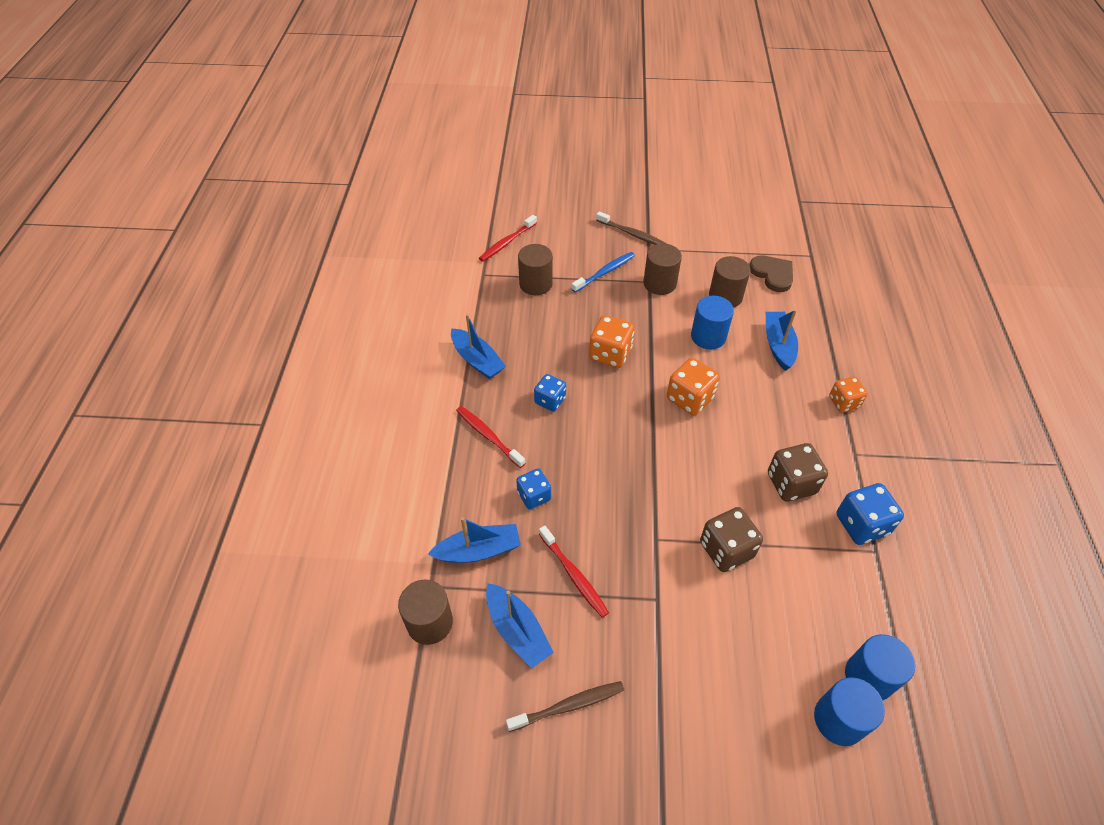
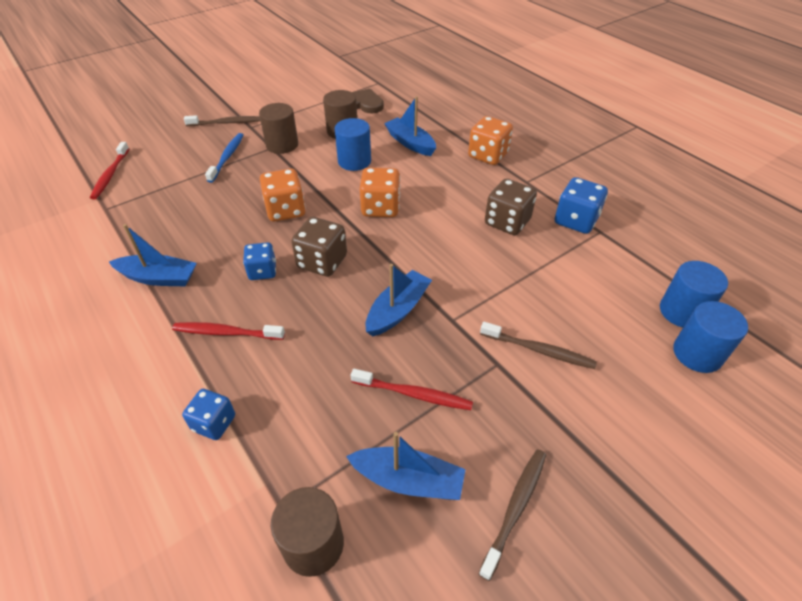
camera: 40 degrees left, 5 degrees down
blue boat [428,517,521,563] -> blue boat moved to [366,264,432,336]
blue dice [516,468,551,509] -> blue dice moved to [182,389,235,440]
brown cylinder [518,244,553,295] -> none
brown dice [700,507,763,572] -> brown dice moved to [291,217,347,277]
orange dice [829,377,868,413] -> orange dice [468,116,513,165], size x1.51
none -> brown toothbrush [480,322,597,369]

